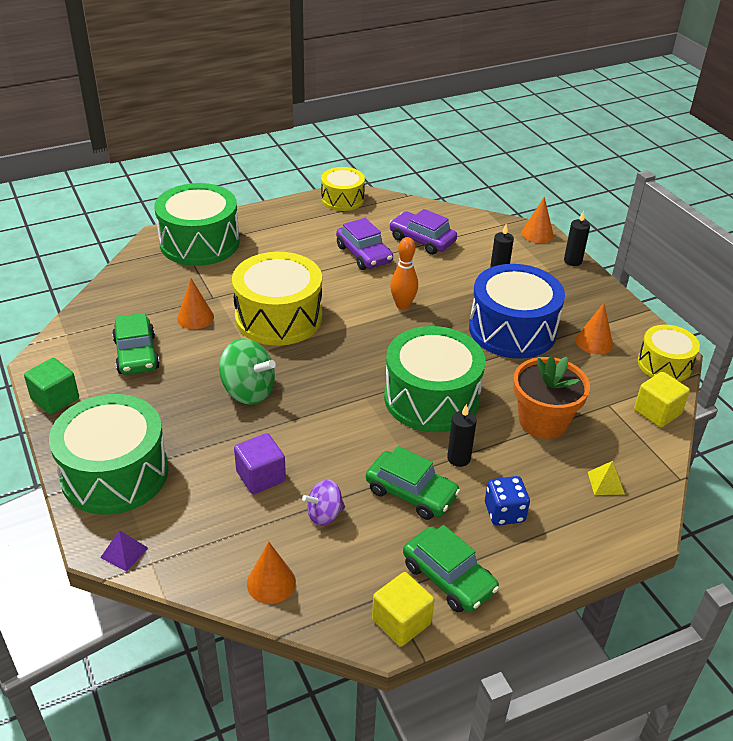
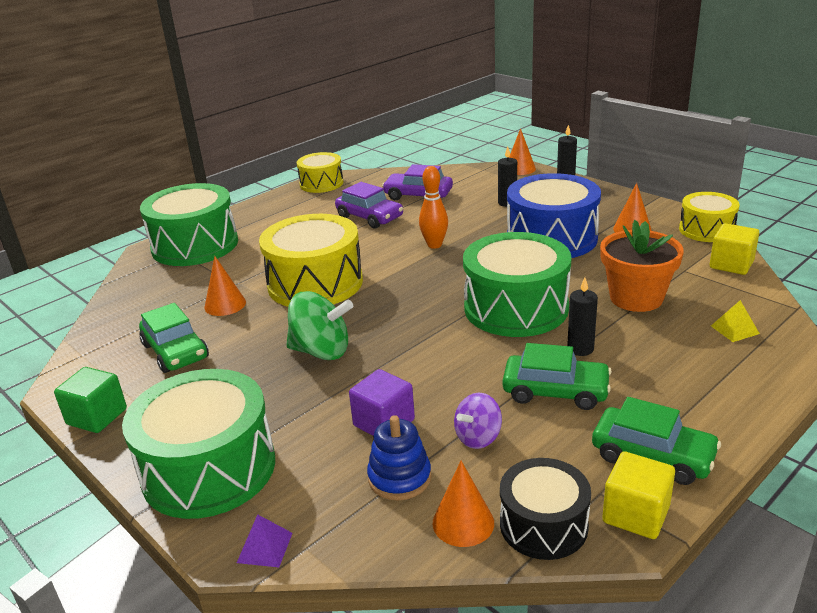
camera: 15 degrees left, 10 degrees down
blue dice [485,476,530,526] -> none
none -> blue stacking toy [367,415,431,501]
none -> black drum [500,458,591,560]

